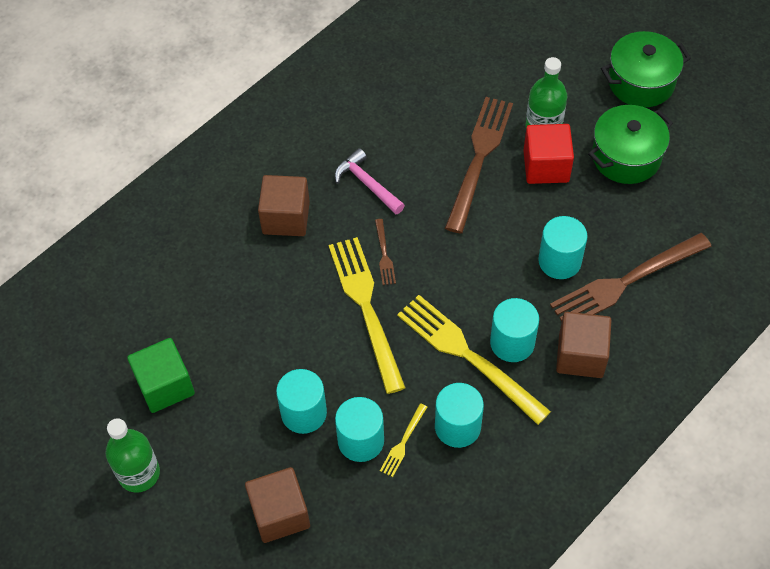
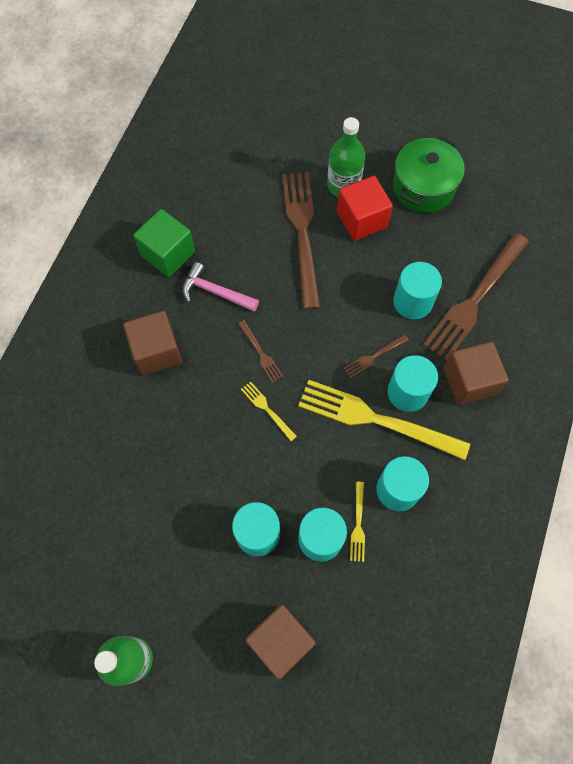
camera: 25 degrees left, 10 degrees up
green cube [127,338,195,413] -> green cube moved to [133,209,195,277]
yellow fork [329,237,406,394] -> yellow fork [241,381,297,441], size x0.44
green pot [601,31,691,107] -> none
none -> brown fork [343,334,408,378]

